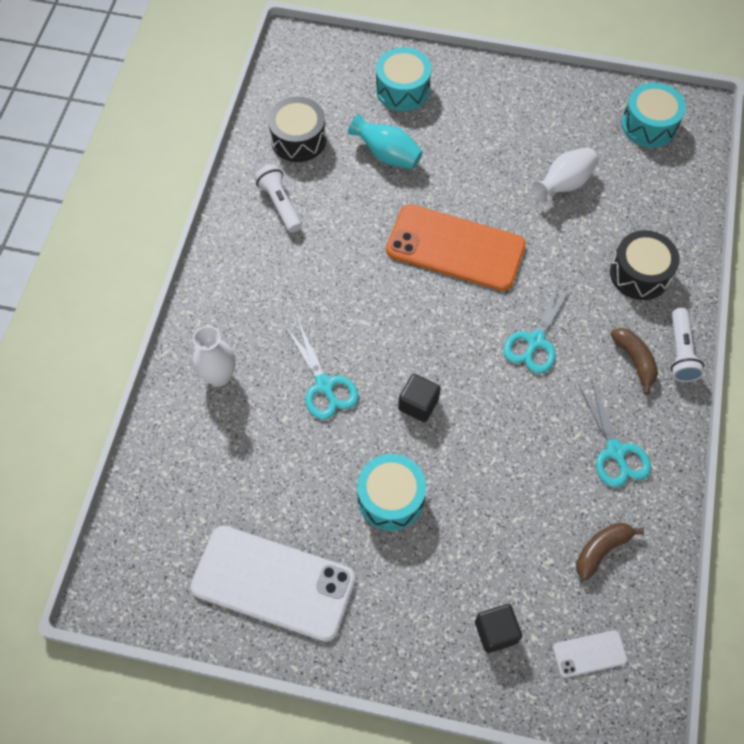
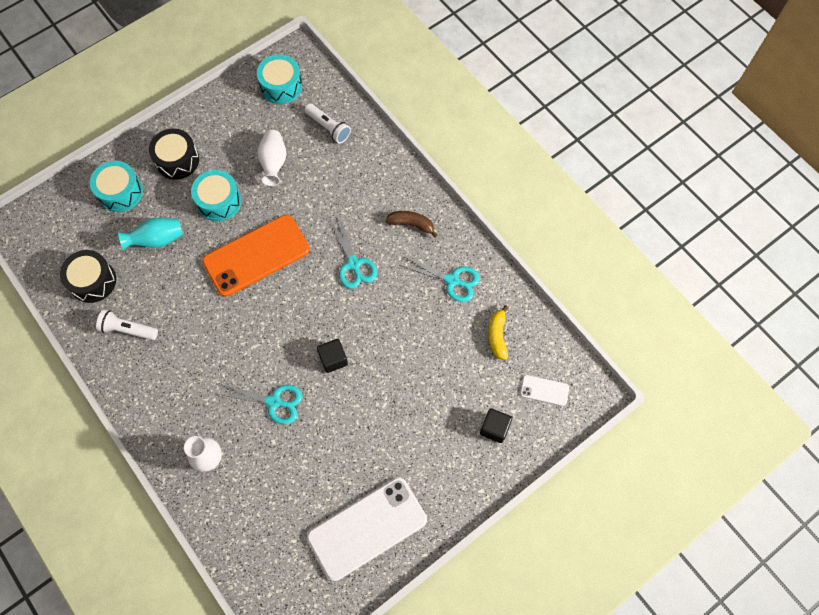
camera: 50 degrees left, 5 degrees up
turquoise drum [357,454,426,531] -> turquoise drum moved to [191,170,241,221]
white phone [553,630,627,678] -> white phone turned 75 degrees clockwise [520,375,569,406]
brown banana [576,522,644,580] -> yellow banana [488,305,508,360]
black drum [610,230,680,300] -> black drum moved to [149,129,199,179]
white flashlight [671,308,704,382] -> white flashlight moved to [305,104,351,143]

